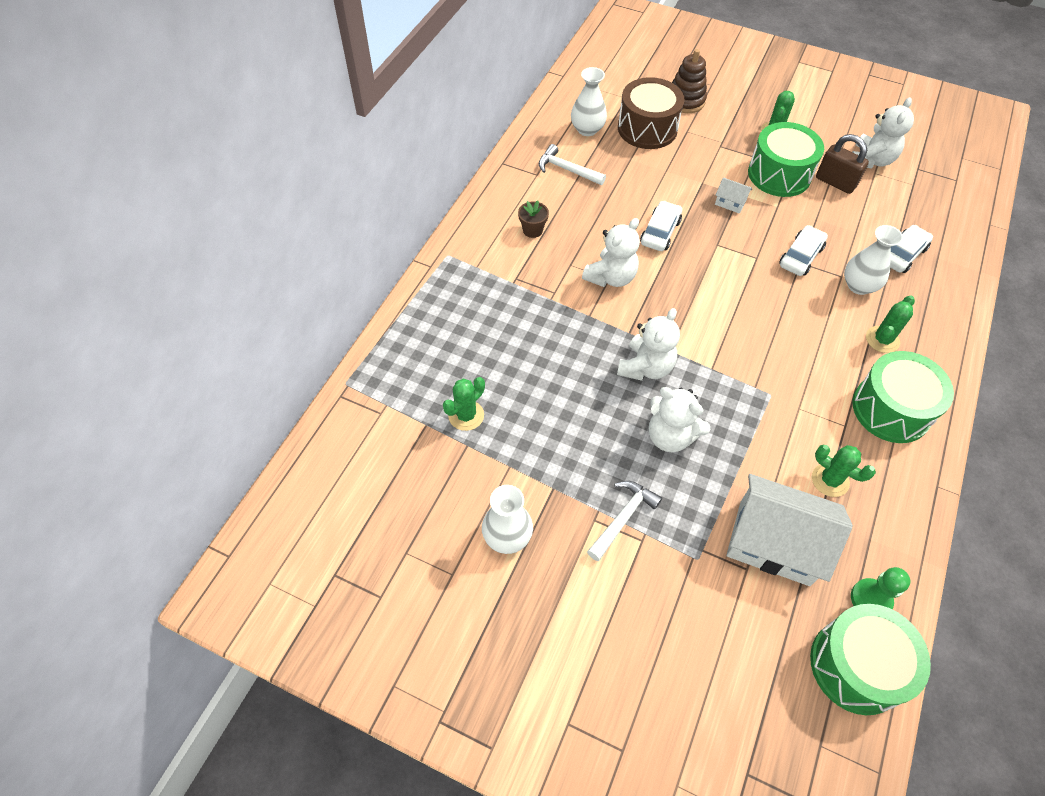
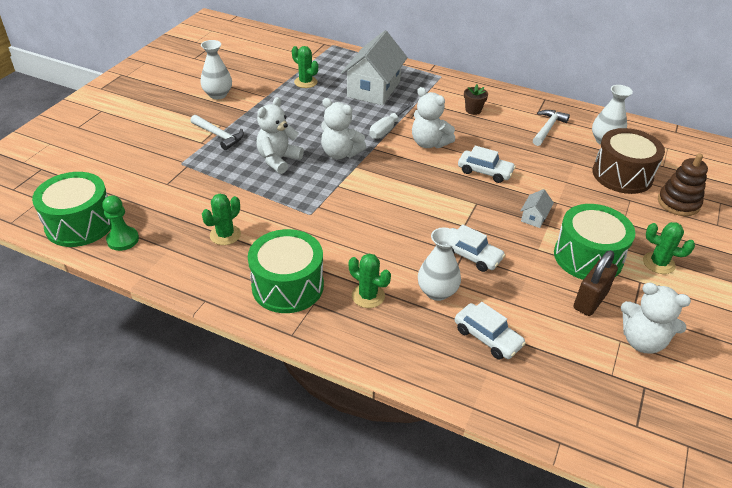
camera: 90 degrees right, 15 degrees down
white house [727,474,853,586] -> white house moved to [341,31,408,105]
none -> white screwdriver [370,102,414,139]

